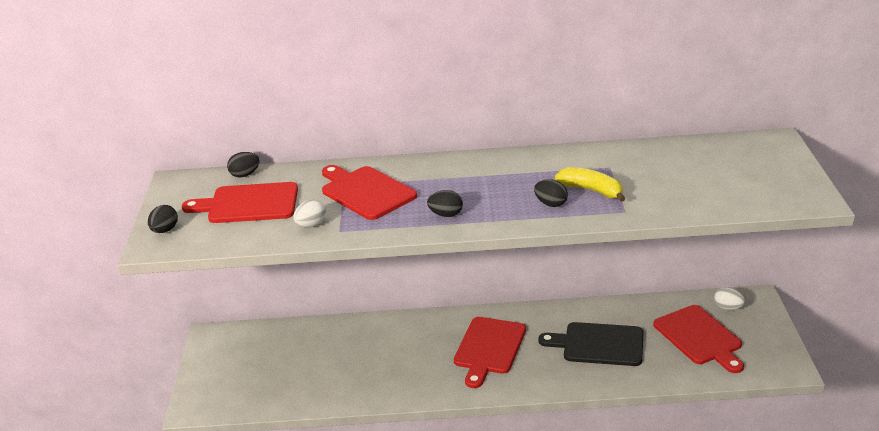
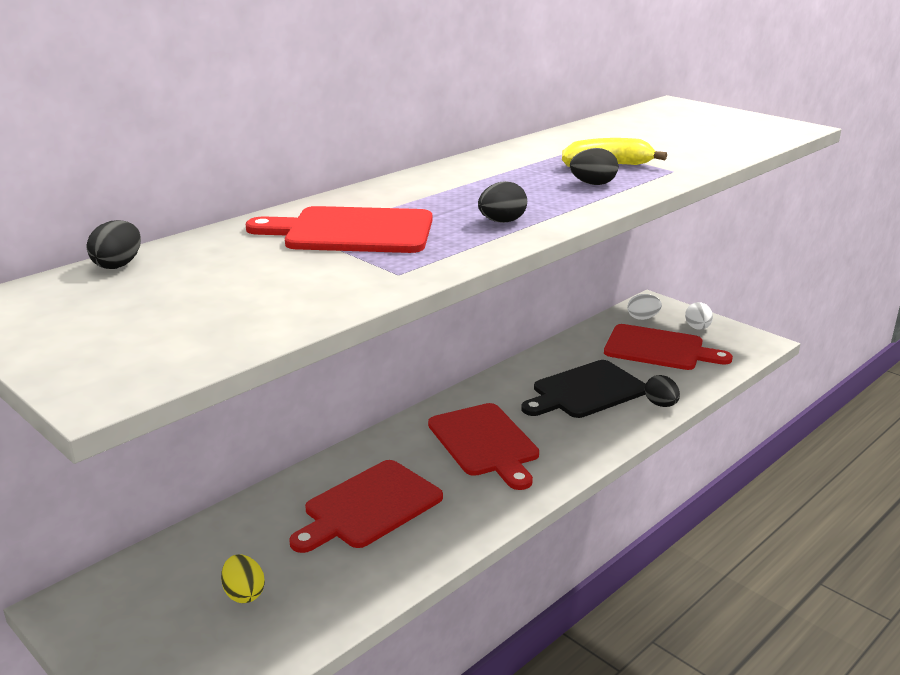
camera: 45 degrees left, 5 degrees down
black egg [148,205,178,233] -> black egg moved to [645,375,680,407]
red cutting board [182,182,298,223] -> red cutting board moved to [289,460,443,553]
white egg [293,200,326,227] -> white egg moved to [685,302,713,330]
none -> yellow egg [221,554,265,603]

